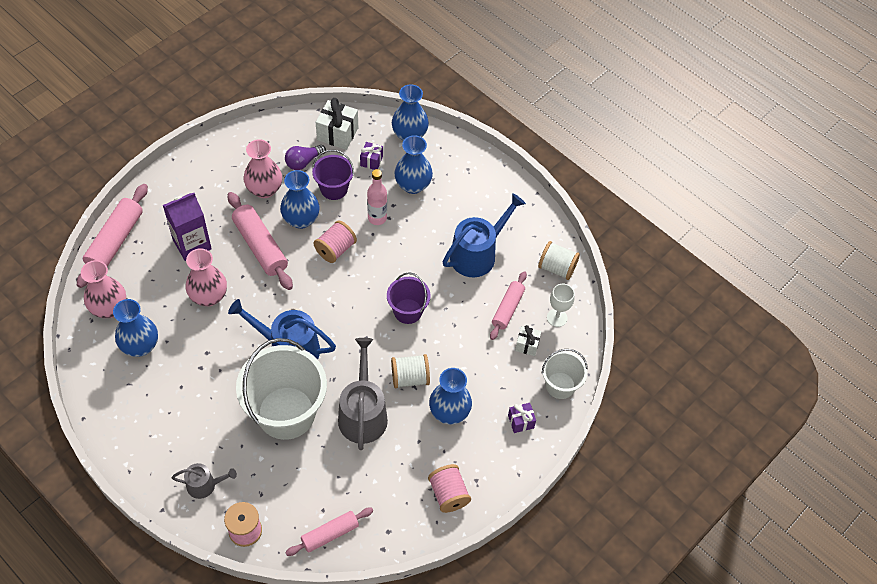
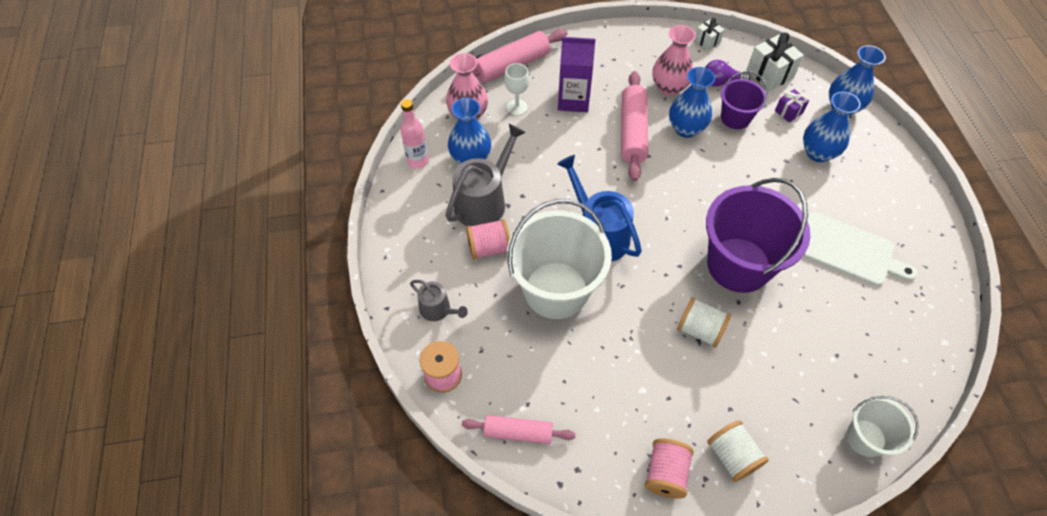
camera: 40 degrees right, 0 degrees up
pink vase [186,248,227,306] -> none
pink spool [314,221,357,263] -> pink spool moved to [466,219,510,260]
grey watering can [338,338,388,450] -> grey watering can moved to [445,124,526,226]
pink bottle [367,169,387,225] -> pink bottle moved to [400,99,428,169]
purple bucket [387,272,431,324] -> purple bucket [706,178,810,293], size x1.90
blue vase [429,368,472,424] -> none
blue watering can [443,193,526,277] -> white cutting board [803,212,917,286]
pink rolling pin [490,271,527,340] -> none
purple gift [508,403,536,433] -> none
white gift [515,325,541,356] -> white gift moved to [694,18,725,50]
white spool [538,241,580,280] -> white spool moved to [707,420,769,482]
white goblet [547,284,575,327] -> white goblet moved to [504,63,529,116]

